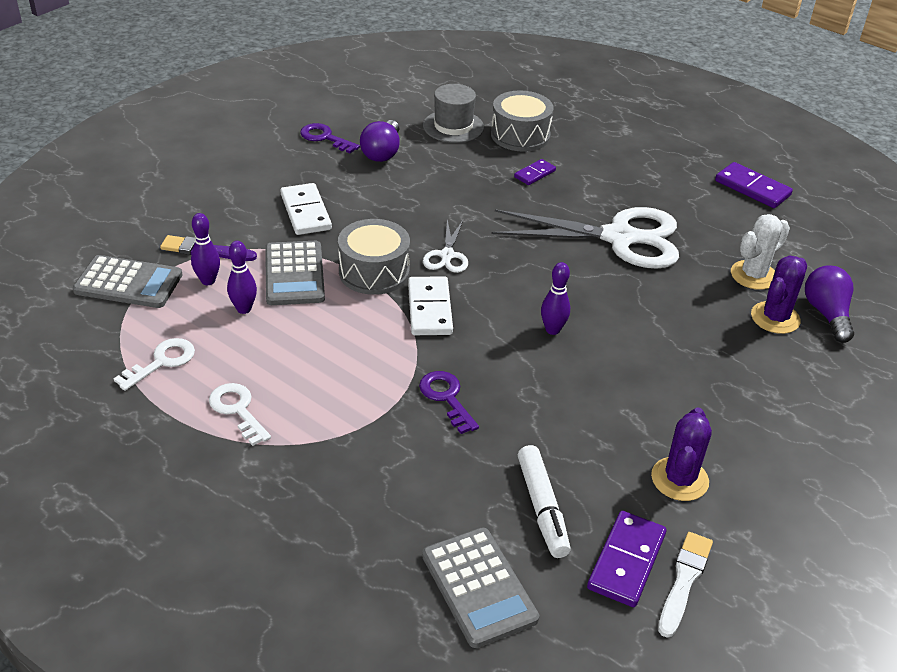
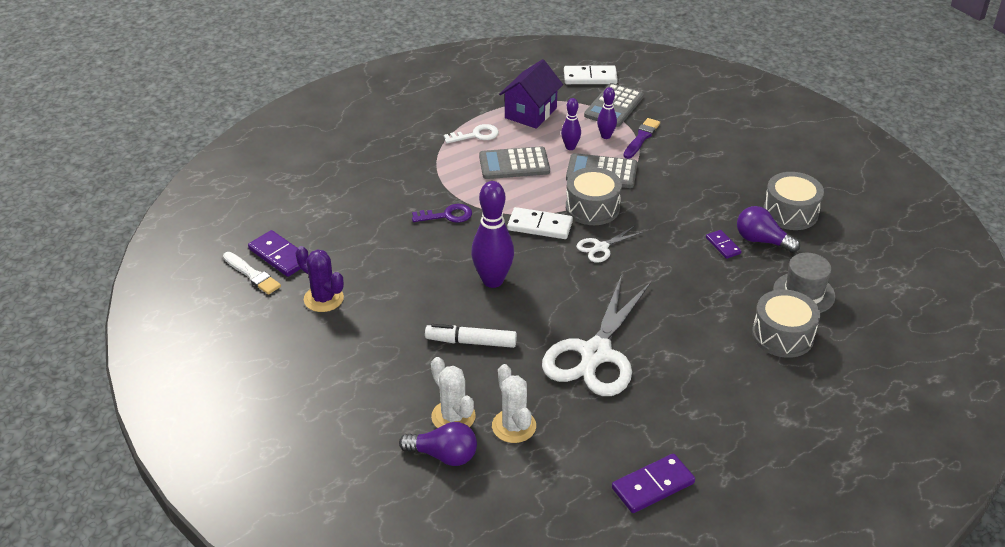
camera: 110 degrees right, 0 degrees up
white key [114,338,195,391] -> purple house [499,59,563,129]
white domino [280,183,332,235] -> white domino moved to [564,66,618,84]
purple key [300,123,360,153] -> grey drum [763,172,824,230]
grey calculator [422,527,539,648] -> grey calculator moved to [479,146,550,179]
white scissors [423,220,468,273] -> white scissors turned 60 degrees counterclockwise [576,226,643,263]
purple domino [514,159,556,185] -> purple domino moved to [706,230,742,259]
white marker [518,445,571,558] -> white marker moved to [425,324,517,348]
purple bowling pin [541,262,570,335] -> purple bowling pin [471,181,514,288], size x1.86
purple cactus [751,255,807,334] -> white cactus [431,357,476,428]

